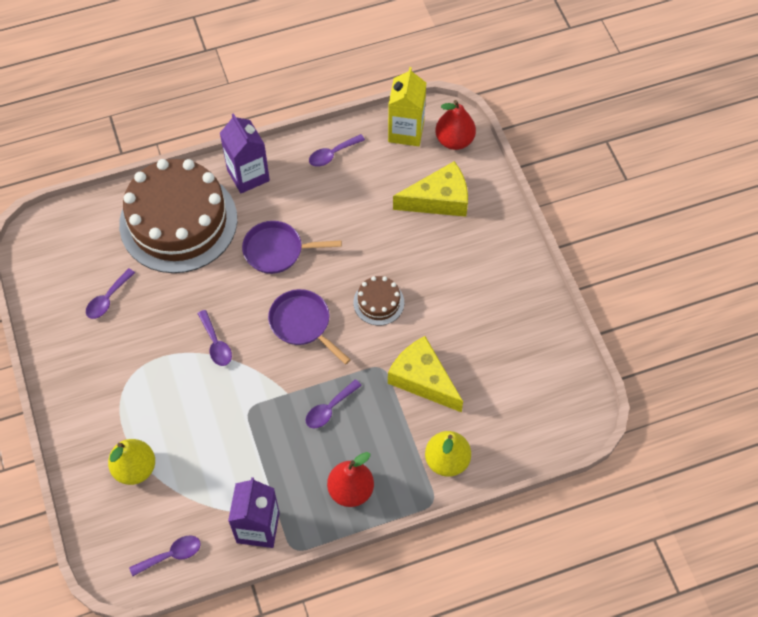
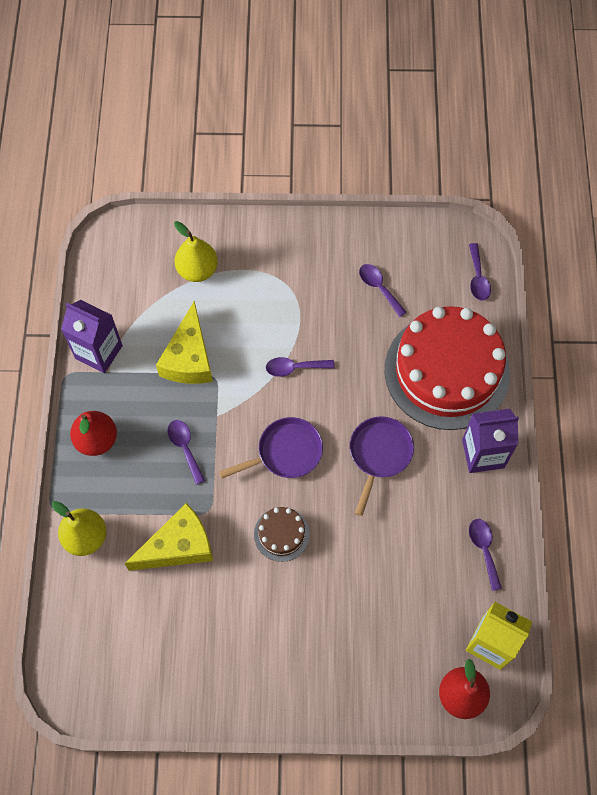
camera: 110 degrees right, 5 degrees up
brown cake [119,159,237,273] -> red cake [385,306,510,430]
purple spoon [129,536,201,576] -> purple spoon moved to [469,243,491,301]
yellow cheese [393,161,468,217] -> yellow cheese moved to [156,301,213,384]

